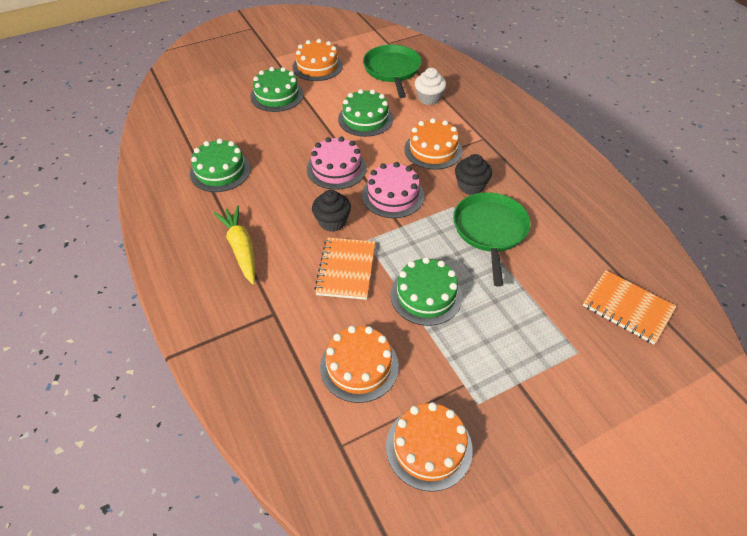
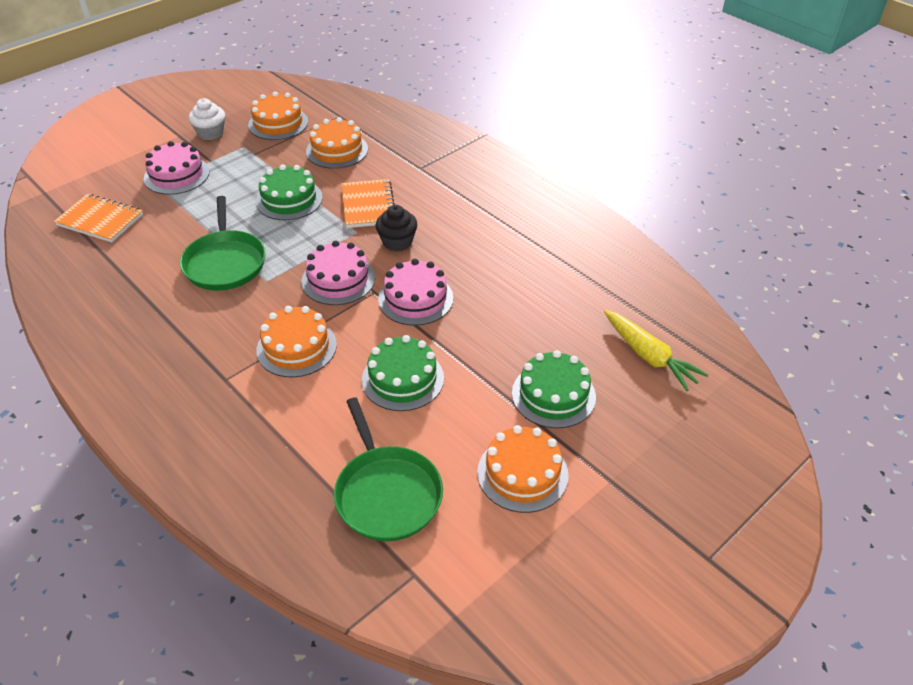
camera: 165 degrees right, 5 degrees down
green cake [190,138,251,192] -> none
yellow carrot [214,205,255,284] -> yellow carrot moved to [604,310,708,391]
white cupcake [415,68,446,105] -> white cupcake moved to [189,98,225,140]
black cupcake [455,154,492,195] -> none
none -> pink cake [144,141,210,195]

